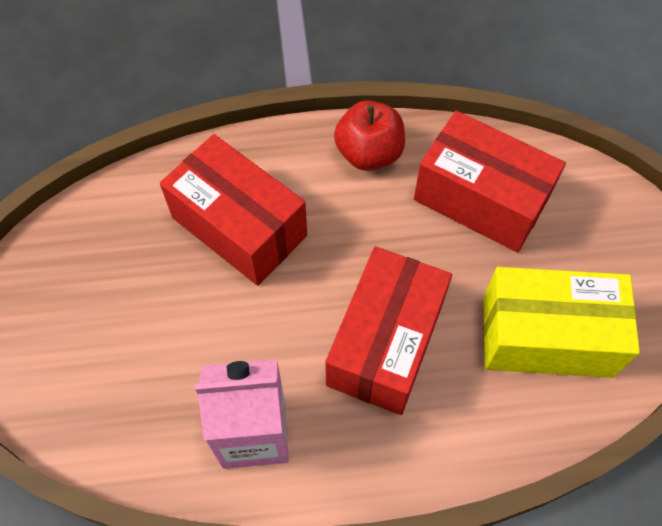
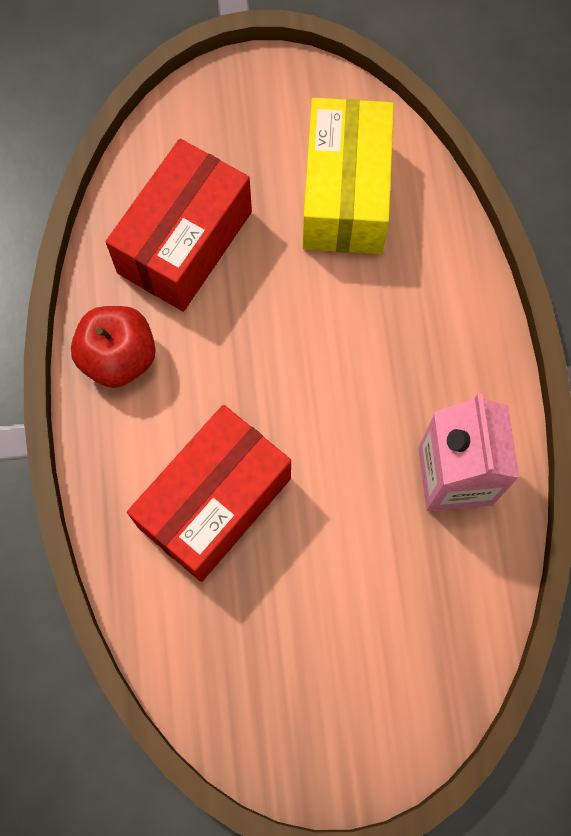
camera: 90 degrees left, 10 degrees up
red box [325,246,452,415] -> none

